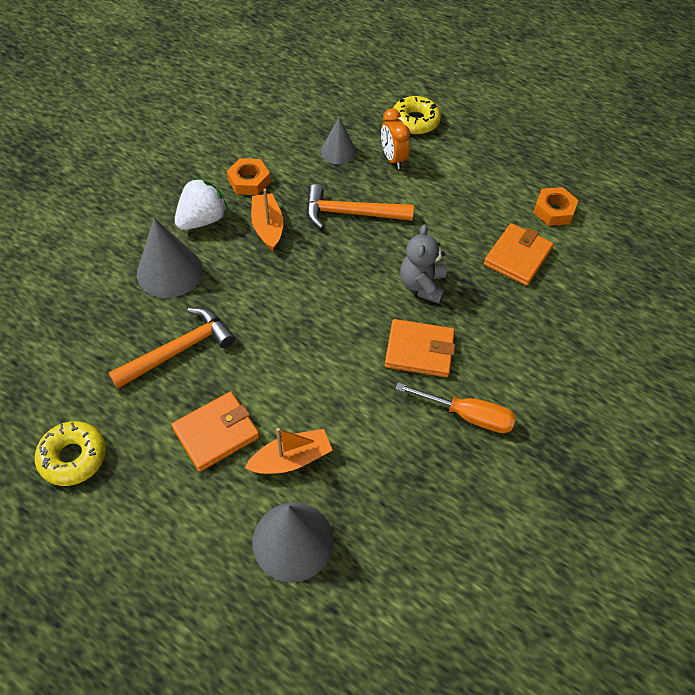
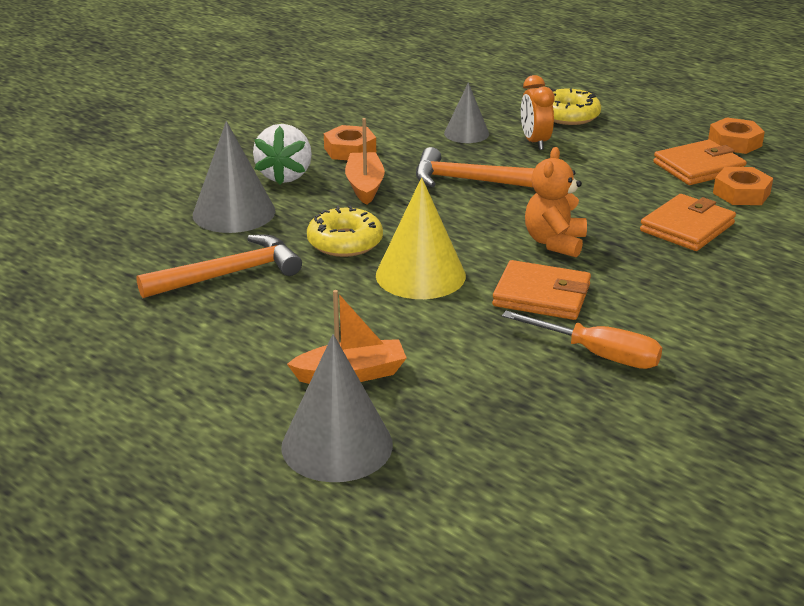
camera: 10 degrees right, 25 degrees down
yellow donut [35,421,106,486] -> yellow donut moved to [307,206,383,257]
orange wallet [171,392,260,472] -> orange wallet moved to [653,140,747,185]
white strawberry [175,177,228,230] -> white strawberry turned 135 degrees clockwise [253,124,312,185]
grey teddy bear [400,224,446,304] -> orange teddy bear [525,147,587,258]
none -> yellow cone [376,178,466,299]
none -> orange nut [708,117,765,154]

